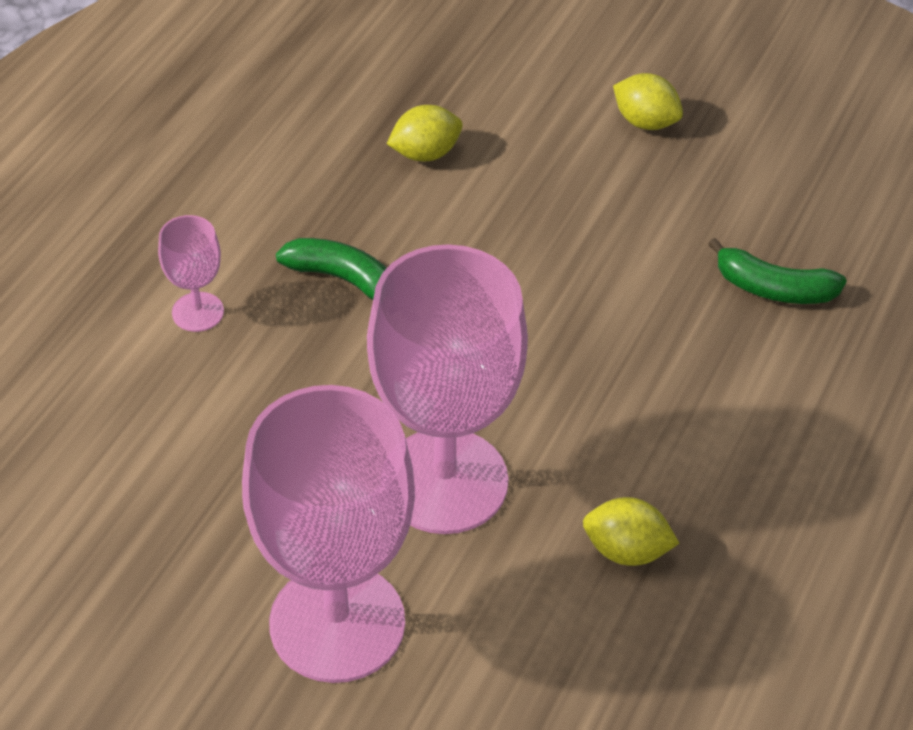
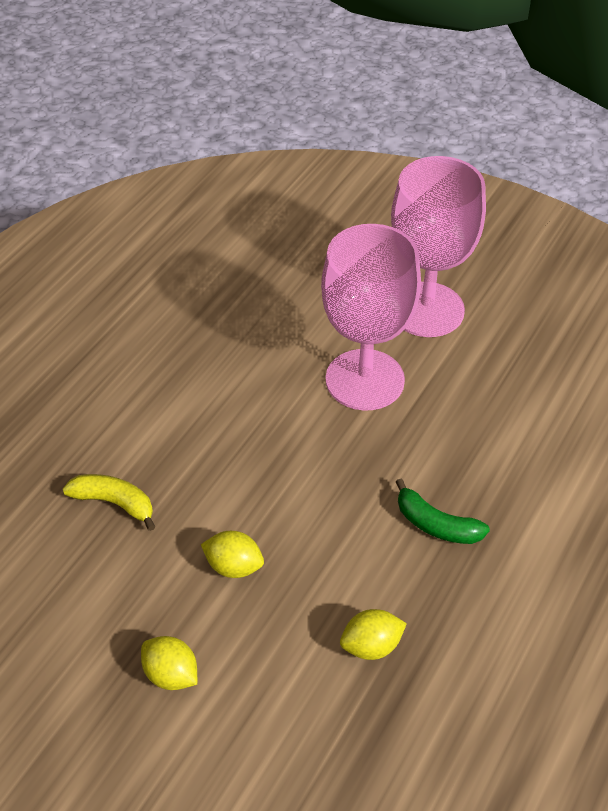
camera: 175 degrees left, 0 degrees up
pink goblet [158,215,224,332] -> none
yellow lemon [583,497,680,566] -> yellow lemon moved to [201,531,264,578]
green banana [708,238,847,304] -> yellow banana [63,474,156,531]

